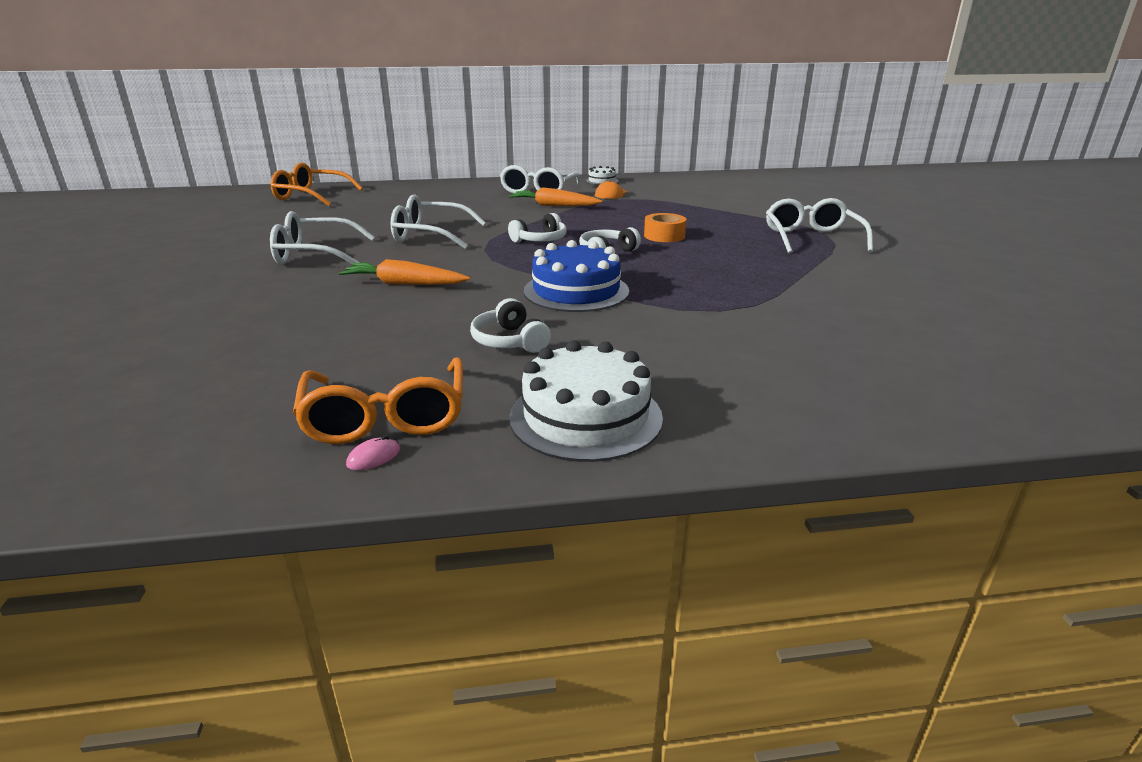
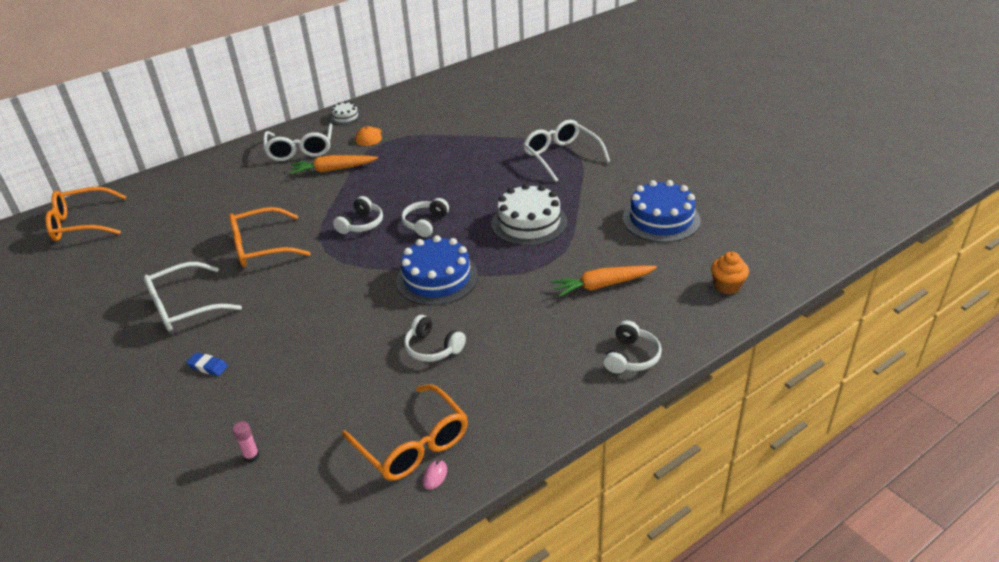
camera: 25 degrees left, 10 degrees up
orange carrot [339,259,470,285] -> orange carrot moved to [551,265,657,297]
white glasses [391,194,486,248] -> orange glasses [229,207,311,267]
white cake [509,340,663,462] -> white cake moved to [491,183,567,246]
orange tape [644,213,686,242] -> none
none -> blue eraser [186,352,228,376]
none -> pink glue stick [233,421,259,462]
none -> white headphones [603,320,662,373]
none -> blue cake [623,180,701,242]
none -> orange cupcake [711,252,749,294]

